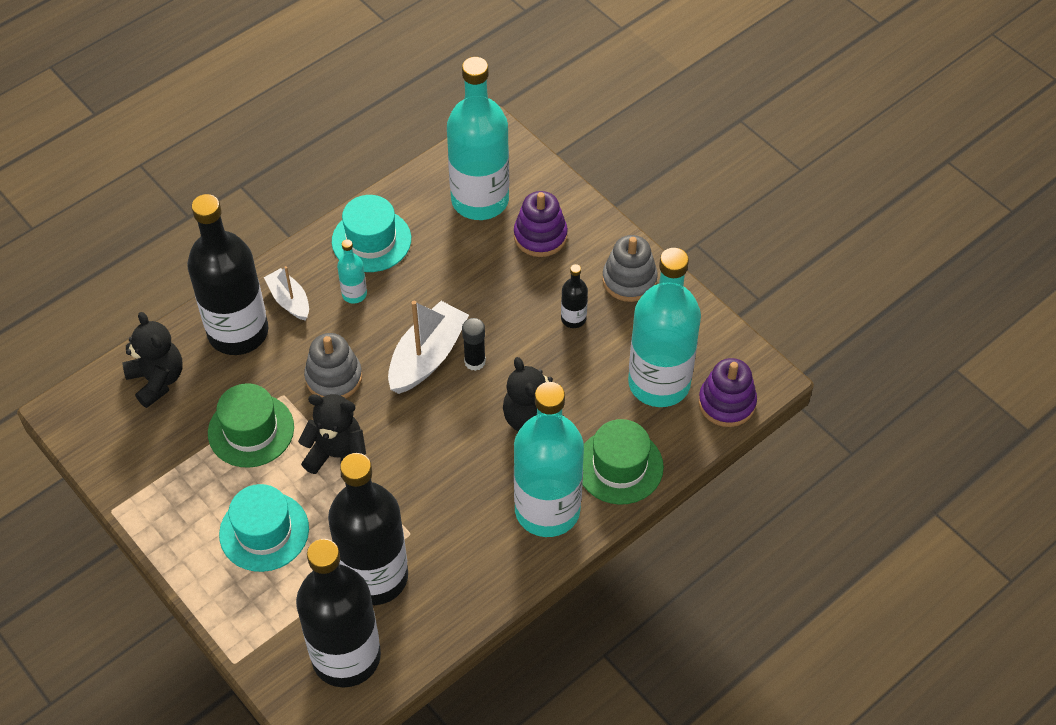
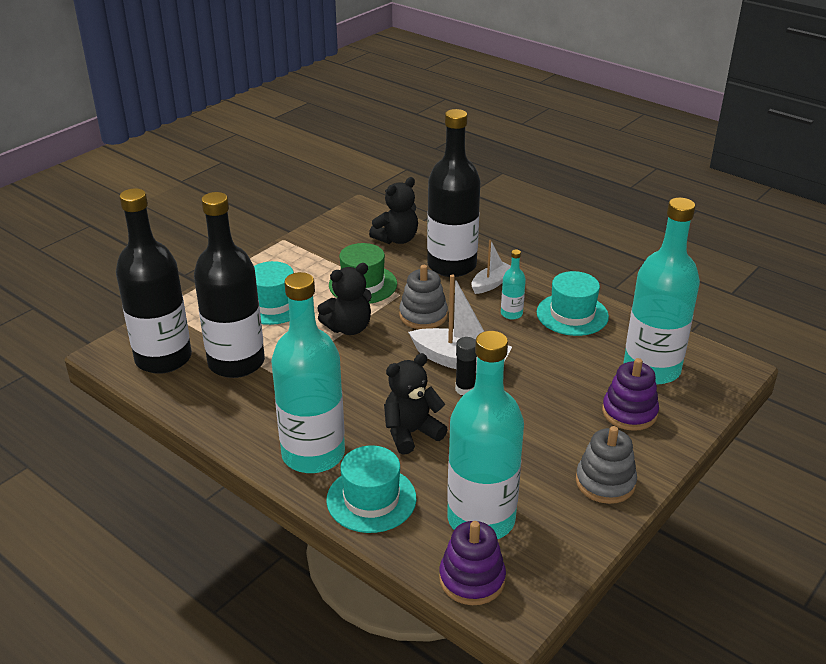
camera: 80 degrees right, 20 degrees down
black teddy bear [298,394,366,478] -> black teddy bear turned 60 degrees clockwise [317,263,372,335]
black bottle [561,264,588,328] -> none
green hat [582,419,664,505] -> turquoise hat [326,445,417,533]

